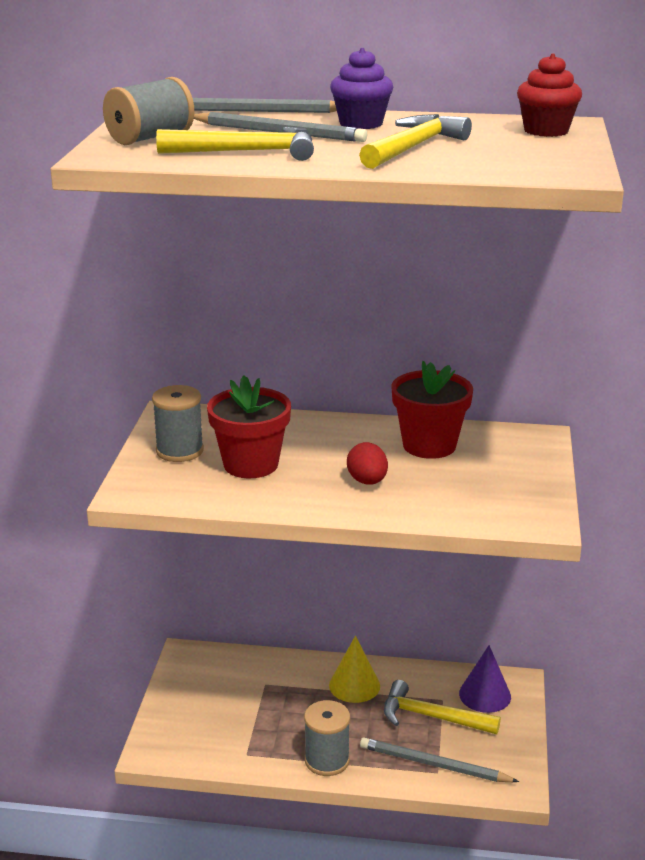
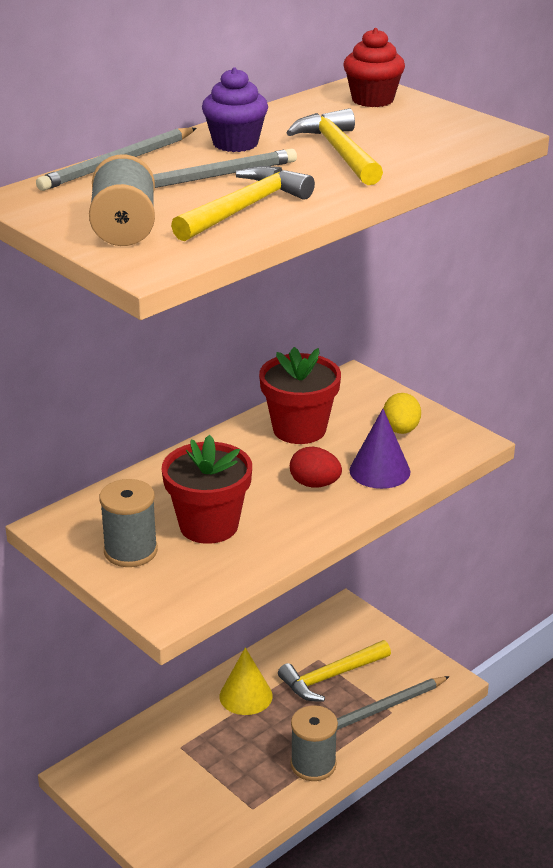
camera: 50 degrees left, 5 degrees up
purple cone [459,645,511,713] -> purple cone moved to [349,409,410,489]
none -> yellow egg [383,393,421,434]

